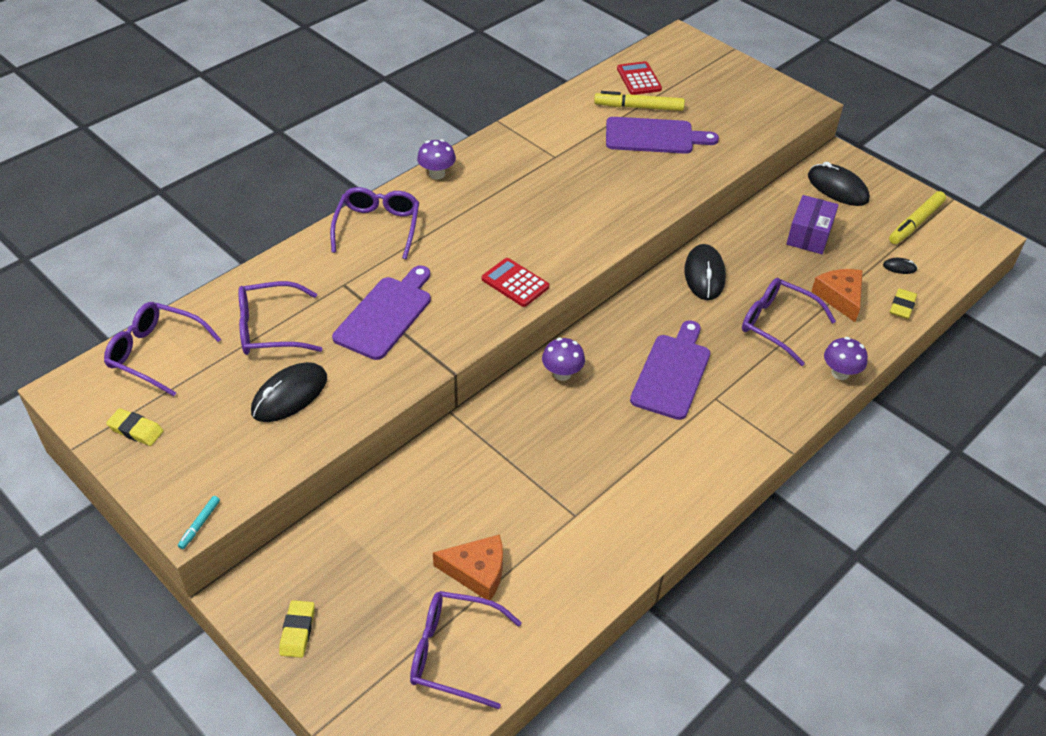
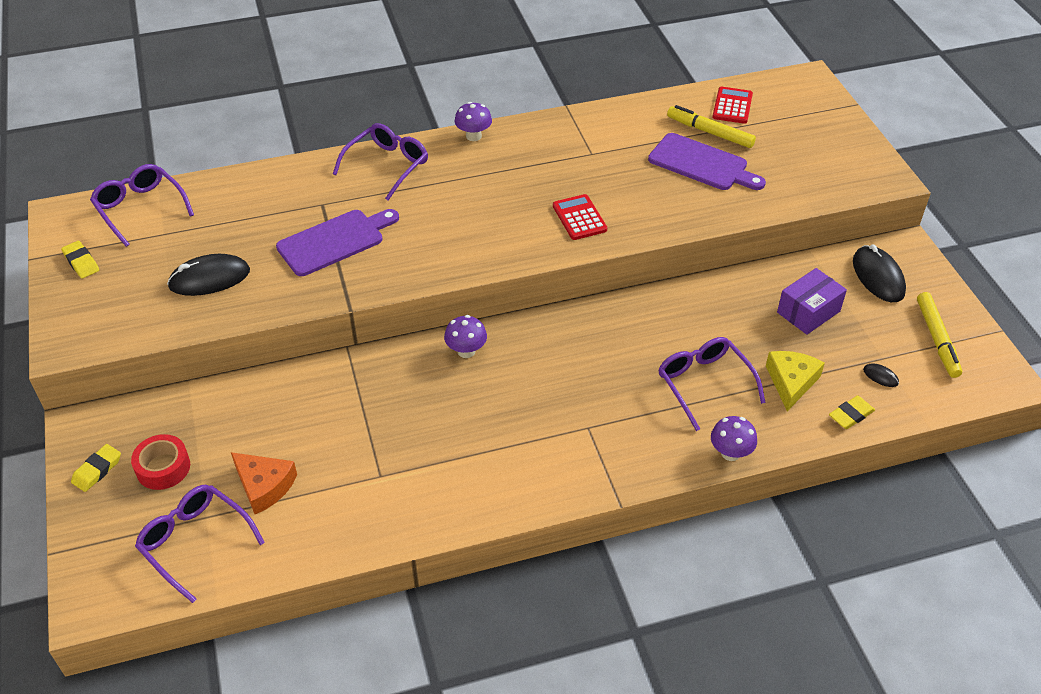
camera: 30 degrees right, 0 degrees up
turquoise marker [178,496,220,549] -> none
purple glasses [238,281,322,355] -> none
red calculator [482,258,549,307] -> red calculator moved to [553,194,607,240]
purple cutting board [630,320,710,420] -> none
black mouse [684,244,726,300] -> none
orange cheese [811,269,863,322] -> yellow cheese [766,351,825,411]
yellow marker [889,191,946,244] -> yellow marker turned 75 degrees counterclockwise [917,292,962,378]
none -> red tape [131,434,190,490]

